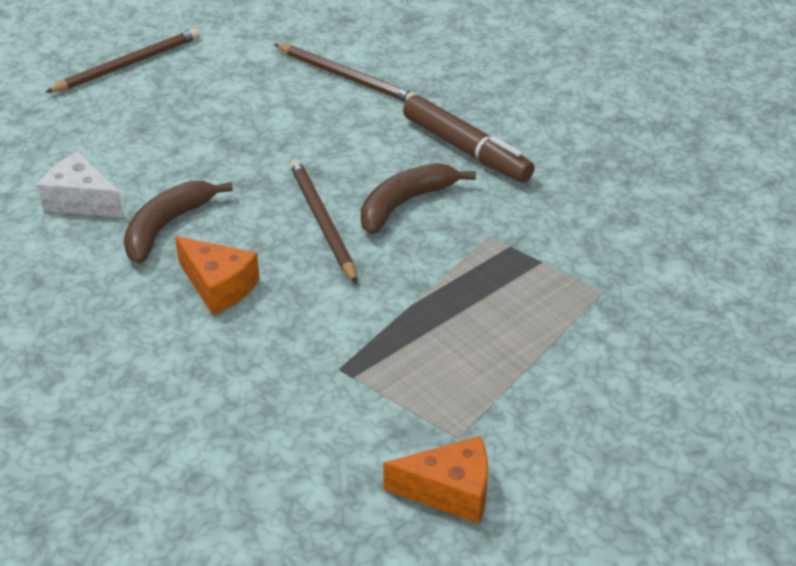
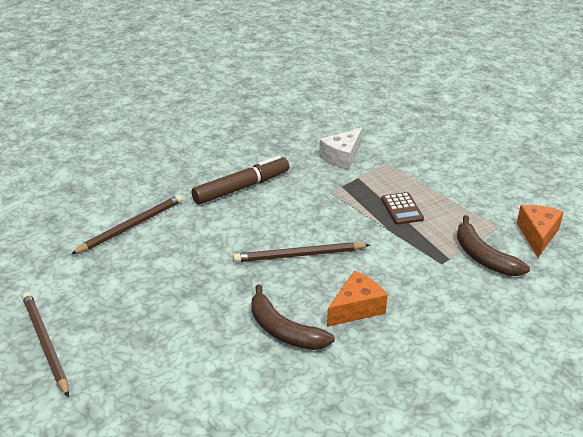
camera: 80 degrees left, 5 degrees down
white cheese [38,152,124,218] -> white cheese moved to [319,128,362,170]
brown banana [361,163,476,235] -> brown banana moved to [457,215,530,276]
none -> brown calculator [381,192,424,225]

